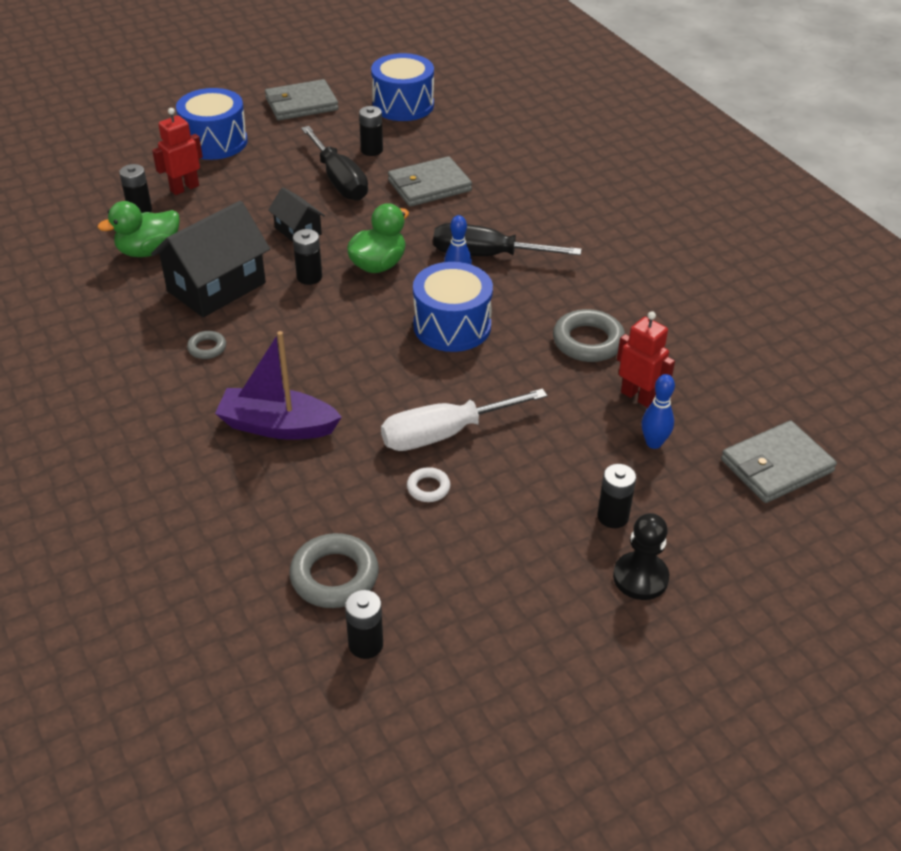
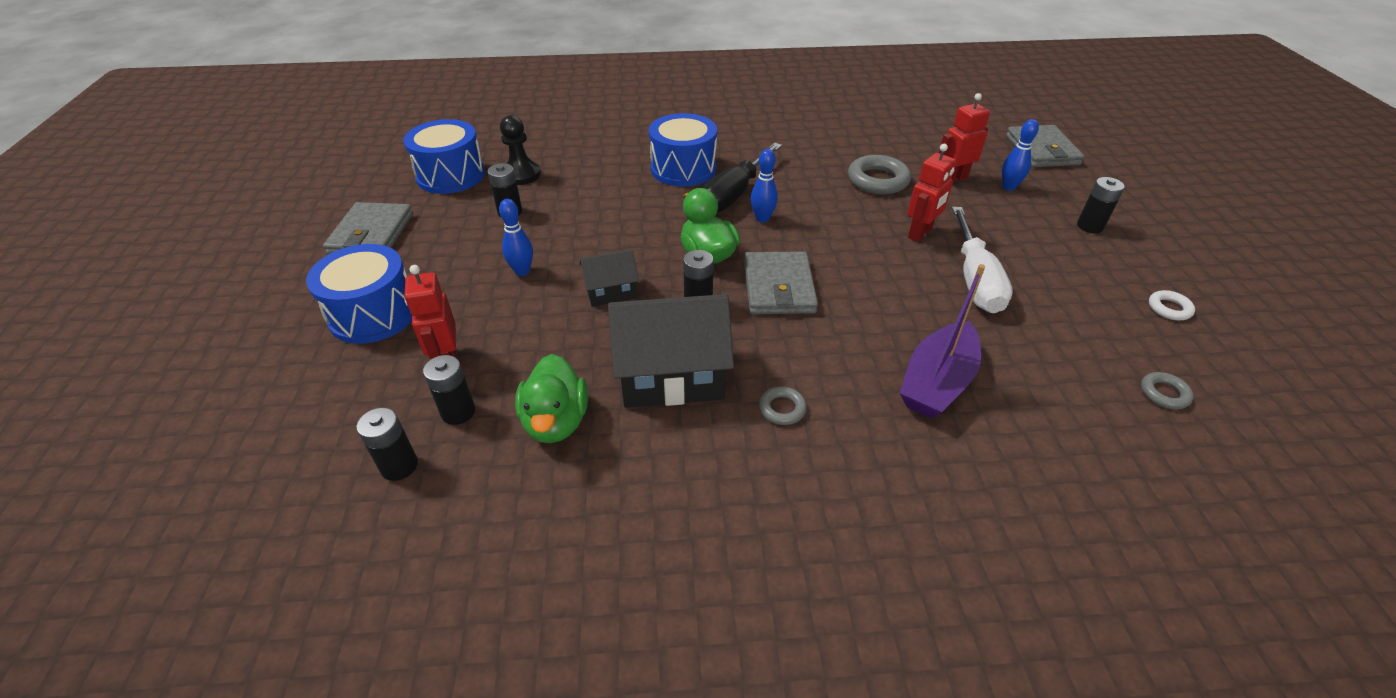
camera: 65 degrees left, 0 degrees up
black house [151,201,270,317] -> black house turned 75 degrees counterclockwise [608,294,734,408]
grey ring [289,533,379,608] -> grey ring [1141,372,1194,409], size x0.53
black screwdriver [301,126,368,201] -> none
black battery [345,590,383,659] -> black battery moved to [356,408,418,481]
grey wallet [388,156,472,207] -> grey wallet moved to [744,251,818,314]
white ring [407,467,450,502] -> white ring moved to [1149,290,1195,320]
blue drum [413,262,493,352] -> blue drum moved to [649,113,717,187]
black pawn [613,513,669,600] -> black pawn moved to [500,115,541,185]
none -> blue bowling pin [499,199,533,276]
none -> red robot [907,144,956,242]

